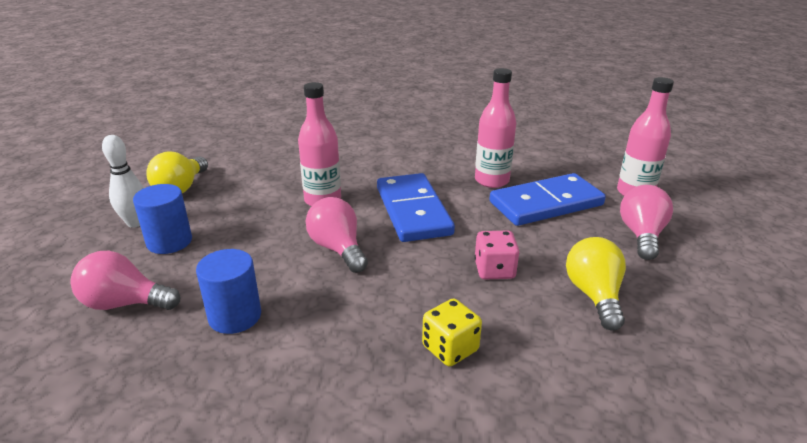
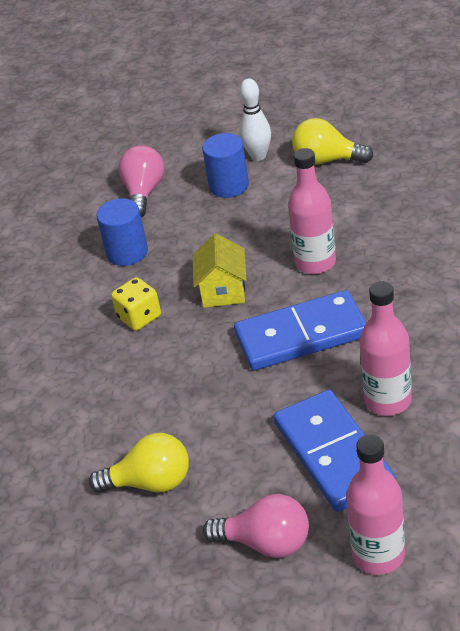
camera: 95 degrees right, 10 degrees up
pink light bulb [306,197,368,273] -> yellow house [193,233,247,308]
yellow dice [422,298,482,366] -> yellow dice moved to [111,277,161,331]
pink dice [474,230,520,279] -> none

